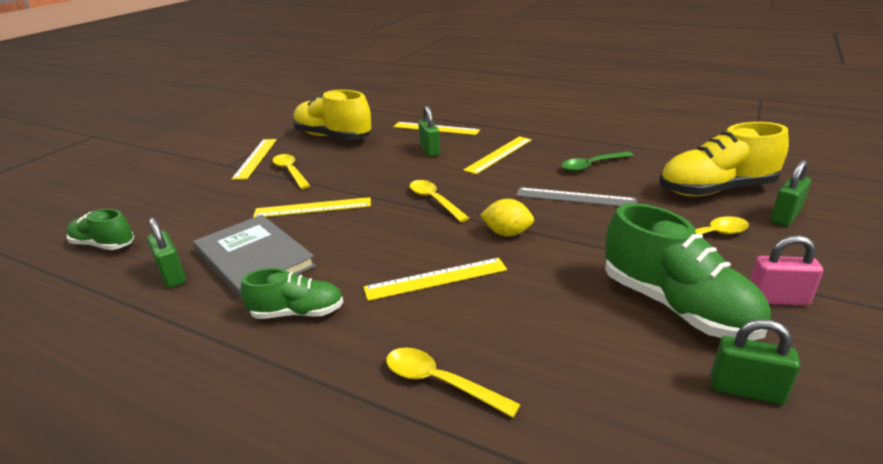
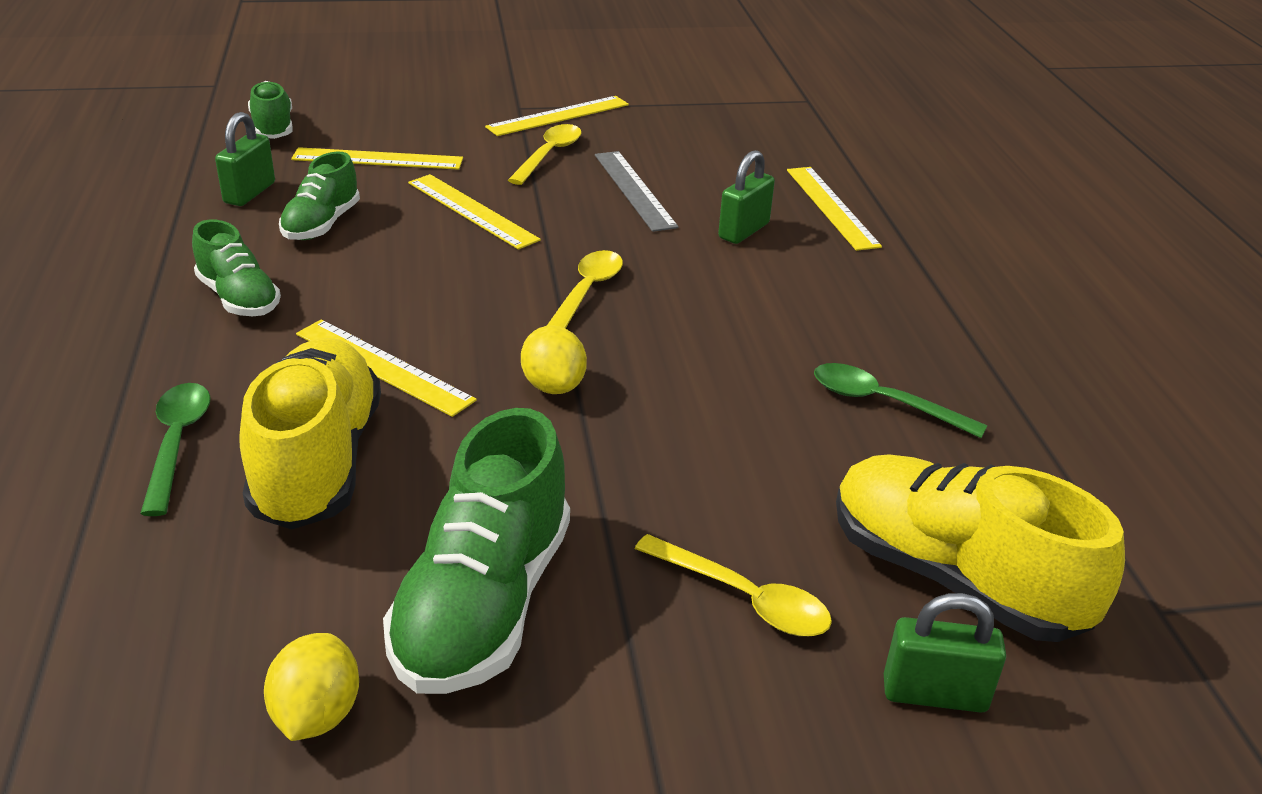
camera: 50 degrees right, 5 degrees up
grey book [193,215,316,300] -> green shoe [279,151,360,240]
yellow shoe [293,90,372,140] -> yellow shoe moved to [239,338,381,529]
yellow spoon [386,347,521,418] -> green spoon [140,383,211,516]
yellow ruler [463,136,532,174] -> yellow ruler moved to [291,147,463,170]
grey ruler [516,187,637,206] -> grey ruler moved to [595,151,679,232]
green padlock [711,319,800,405] -> yellow lemon [264,633,359,741]
pink padlock [750,235,823,306] -> none

